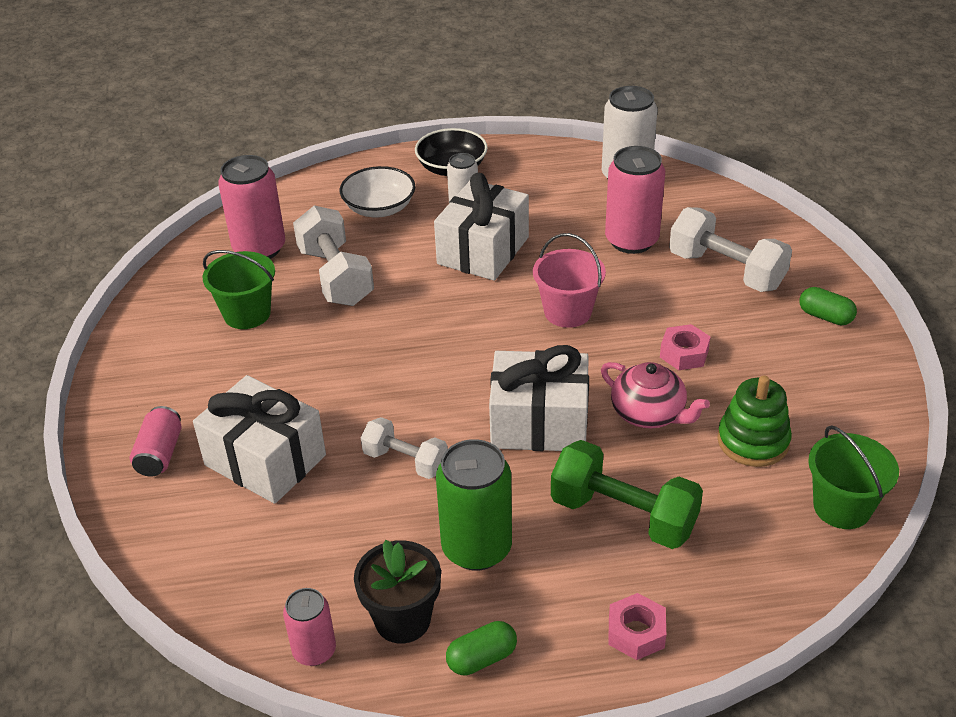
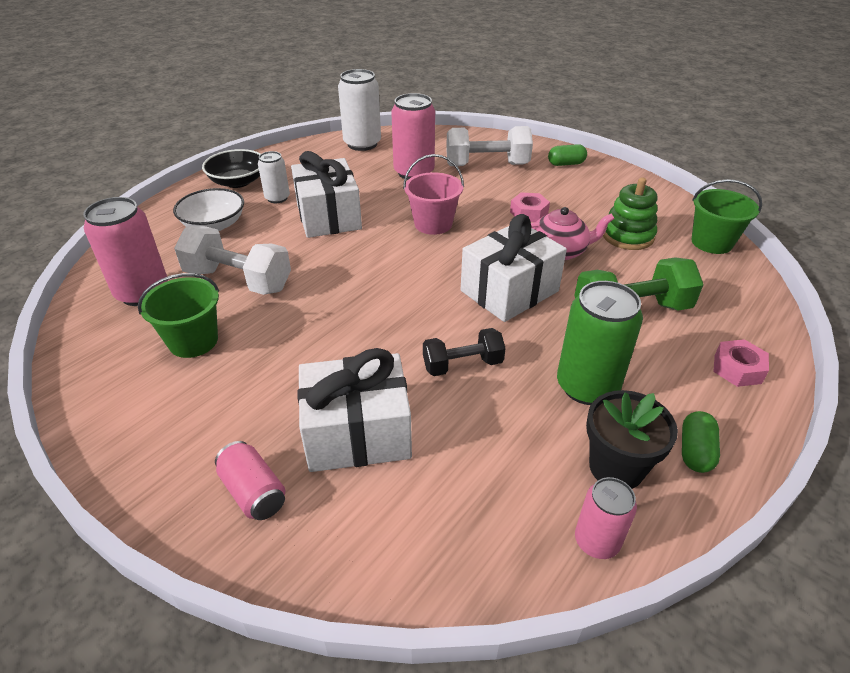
camera: 45 degrees left, 0 degrees up
white dumbbell [361,417,448,479] -> black dumbbell [423,328,506,376]

